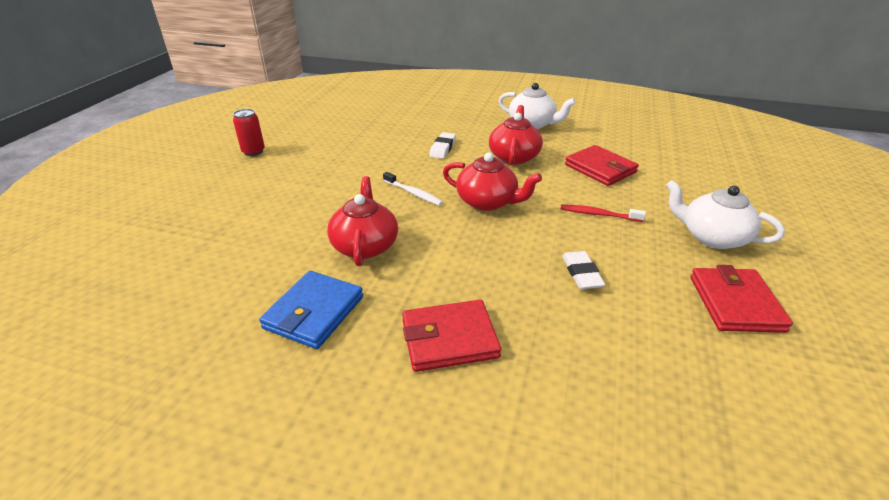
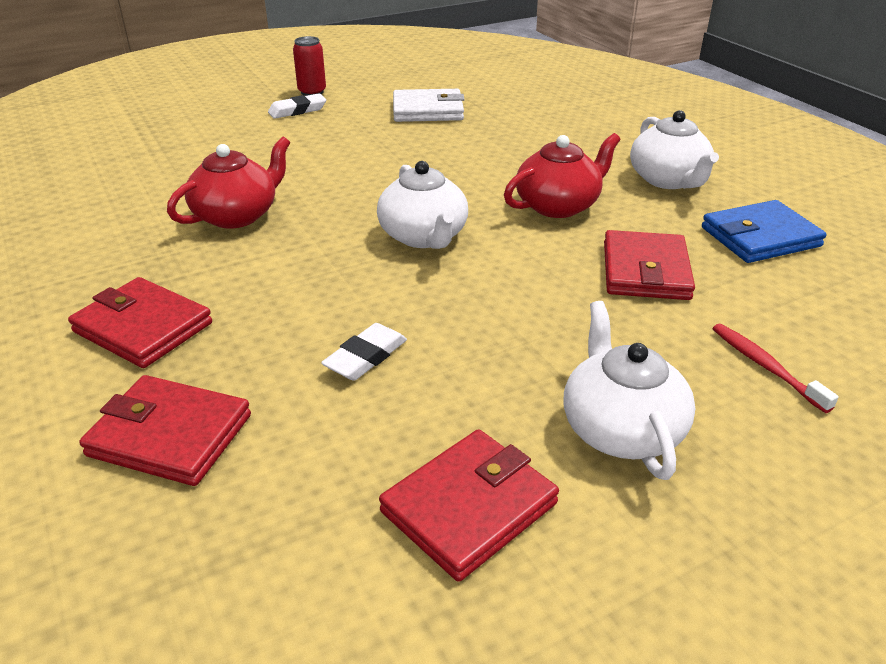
camera: 45 degrees right, 0 degrees up
blue wallet [259,271,363,349] -> blue wallet moved to [702,200,827,263]
white toothbrush [383,172,443,206] -> none
white eraser [429,132,456,159] -> white eraser moved to [268,93,326,119]
red teapot [443,153,542,211] -> white teapot [377,161,468,249]
red toothbrush [561,204,646,222] -> red toothbrush moved to [713,324,839,413]
none -> red wallet [79,375,251,486]
none -> white wallet [393,89,465,122]

